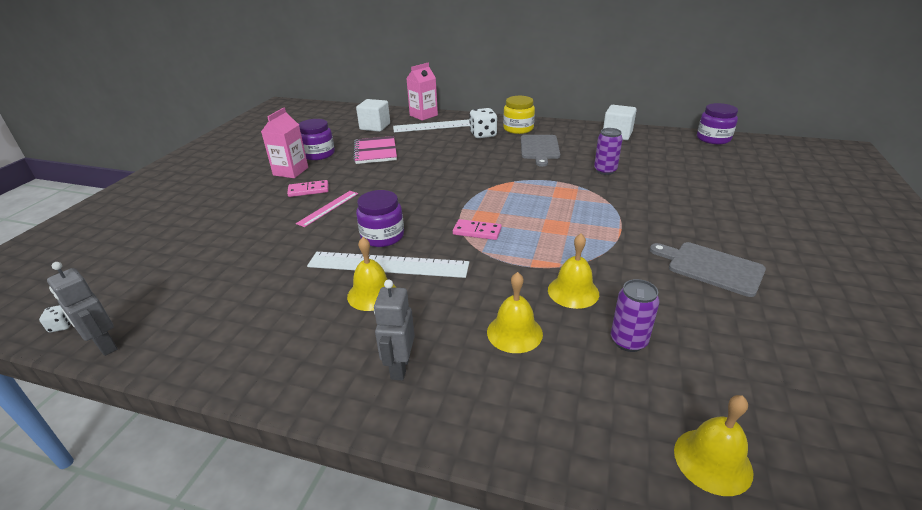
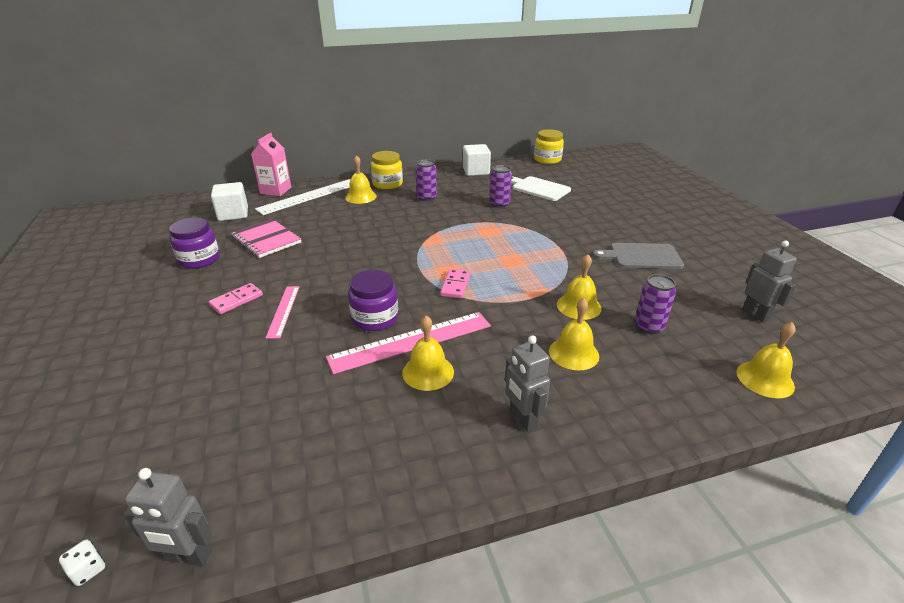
camera: 35 degrees left, 0 degrees up
pink carton [261,107,308,178] -> none
white ruler [307,252,469,278] -> pink ruler [326,312,491,374]
pink domino [453,219,502,240] -> pink domino turned 60 degrees counterclockwise [440,269,470,298]
white dice [469,108,497,138] -> yellow bell [345,155,377,204]
grey cutting board [521,135,560,167] -> purple can [415,159,437,201]
purple jar [697,103,738,144] -> yellow jar [534,129,564,164]
none -> white cutting board [511,176,571,201]
none -> grey robot [742,241,797,323]

